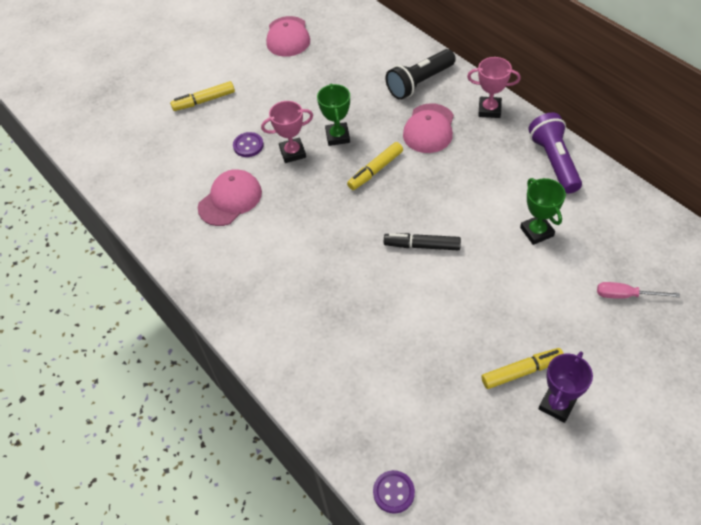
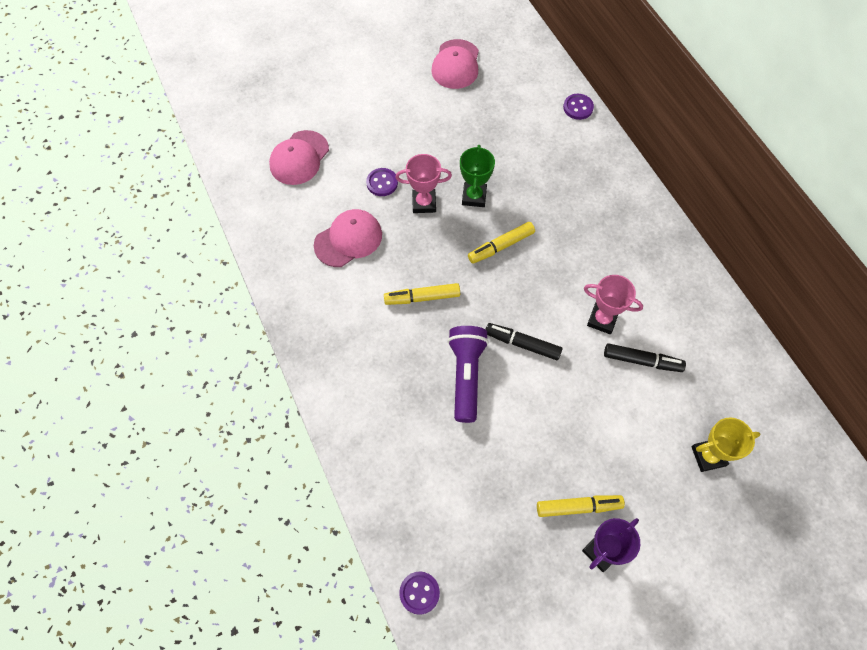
camera: 10 degrees right, 10 degrees up
yellow marker [170,81,235,111] -> yellow marker moved to [384,283,460,305]
black flashlight [385,49,456,100] -> none
pink cap [403,103,454,153] -> pink cap moved to [269,130,329,185]
pink trophy [467,57,521,118] -> pink trophy moved to [584,275,643,334]
green trophy [520,178,566,245] -> black marker [604,343,686,372]
purple flashlight [528,113,582,193] -> purple flashlight moved to [448,326,489,423]
pink screwdriver [597,282,680,299] -> yellow trophy [691,417,760,472]
none -> purple button [563,94,594,120]

